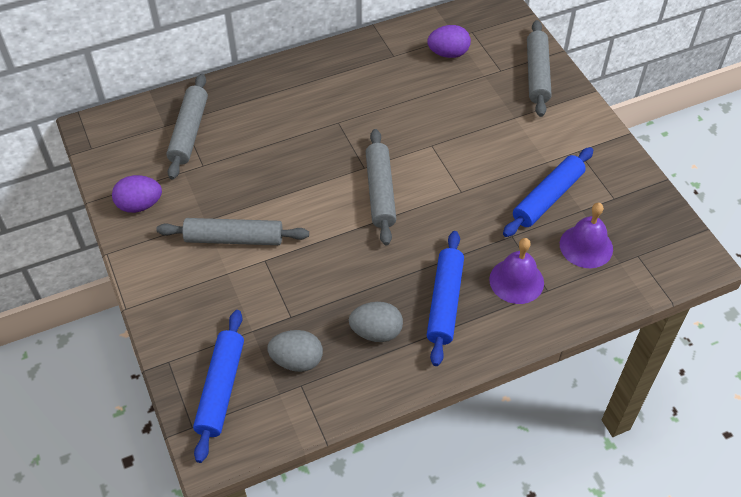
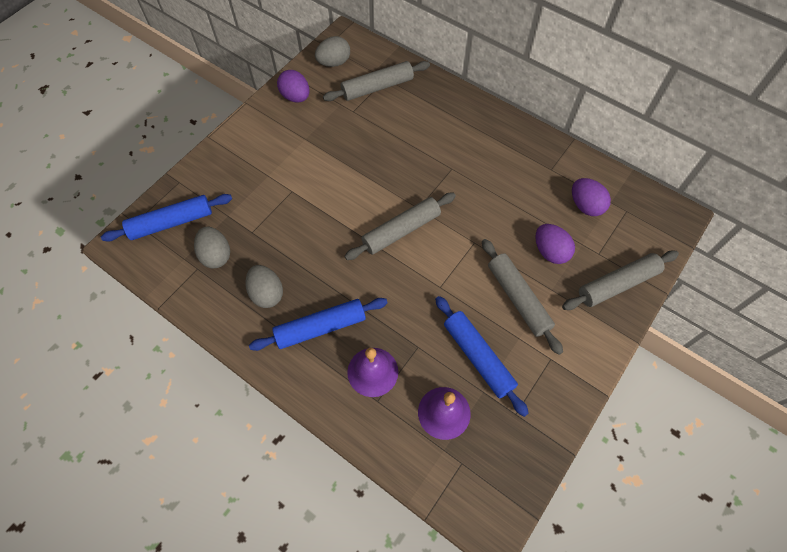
camera: 60 degrees right, 10 degrees up
grey rolling pin [156,218,309,245] -> grey rolling pin moved to [482,239,563,355]
blue rolling pin [503,147,593,237] -> blue rolling pin turned 45 degrees clockwise [435,296,529,417]
none -> grey egg [315,36,350,67]
none -> purple egg [535,224,575,264]

